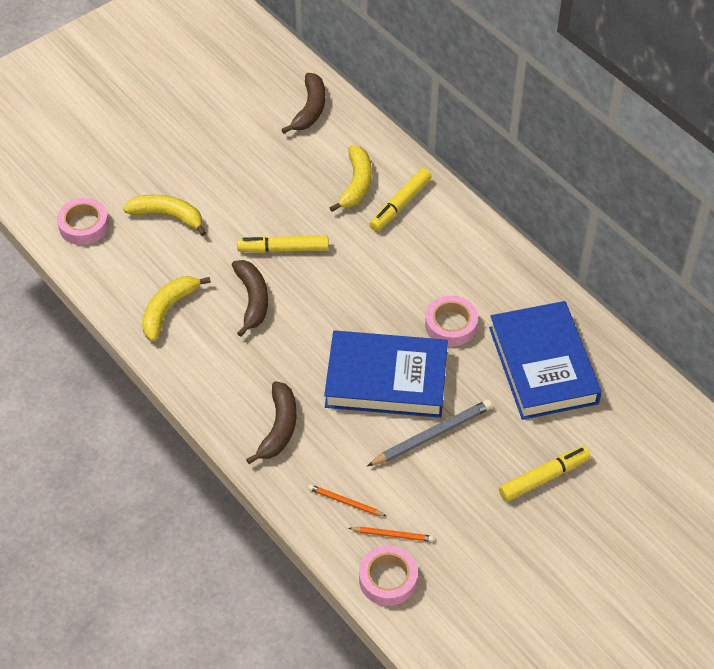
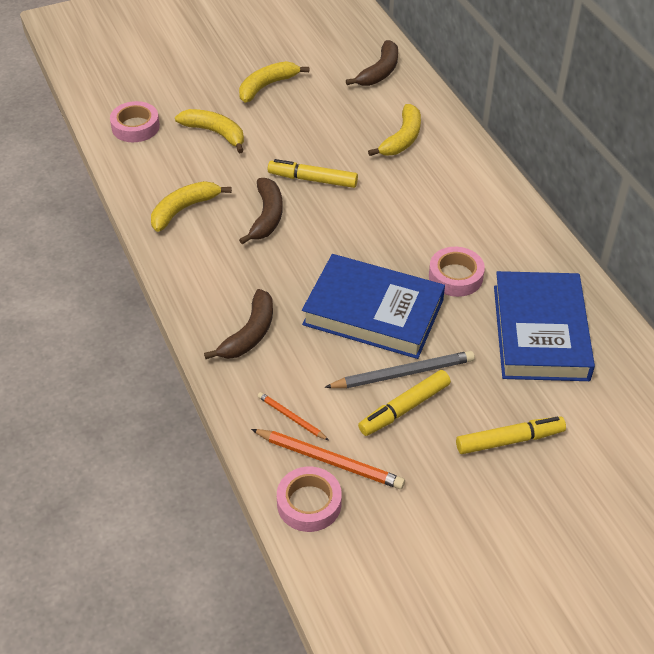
camera: 15 degrees right, 5 degrees down
orange pencil [349,526,434,542] -> orange pencil [251,429,405,489], size x1.77
yellow marker [370,168,432,231] -> yellow marker moved to [358,370,451,436]
none -> yellow banana [239,61,309,103]

